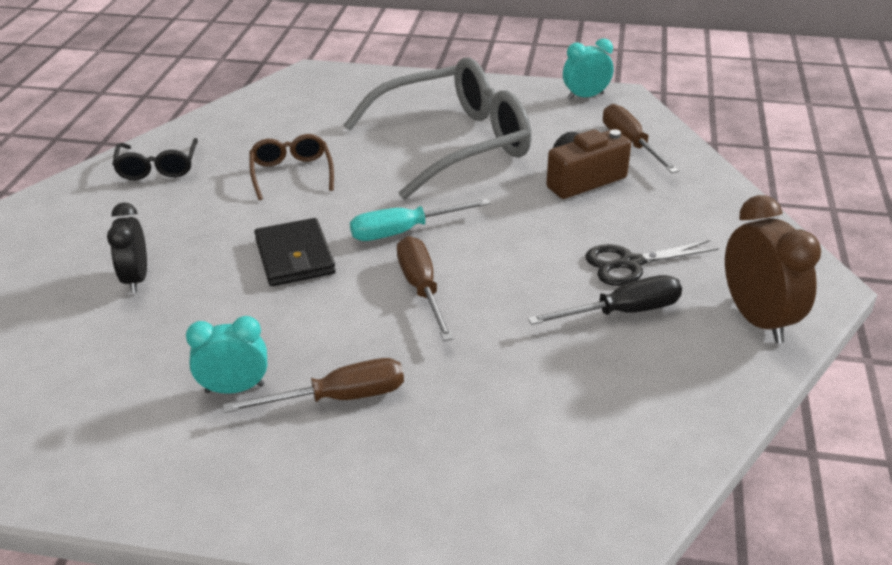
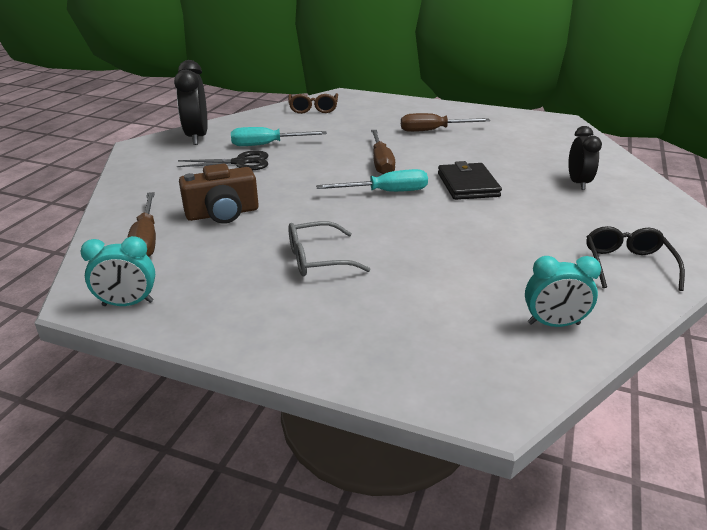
camera: 170 degrees left, 5 degrees down
turquoise clock [186,316,267,394] -> turquoise clock moved to [525,256,601,327]
brown glasses [249,134,334,200] -> brown glasses moved to [288,93,338,114]
grey glasses [344,57,531,200] -> grey glasses [288,221,370,276], size x0.47
black screwdriver [528,275,682,325] -> turquoise screwdriver [231,127,327,146]
brown clock [725,195,821,343] -> black clock [174,60,208,145]

